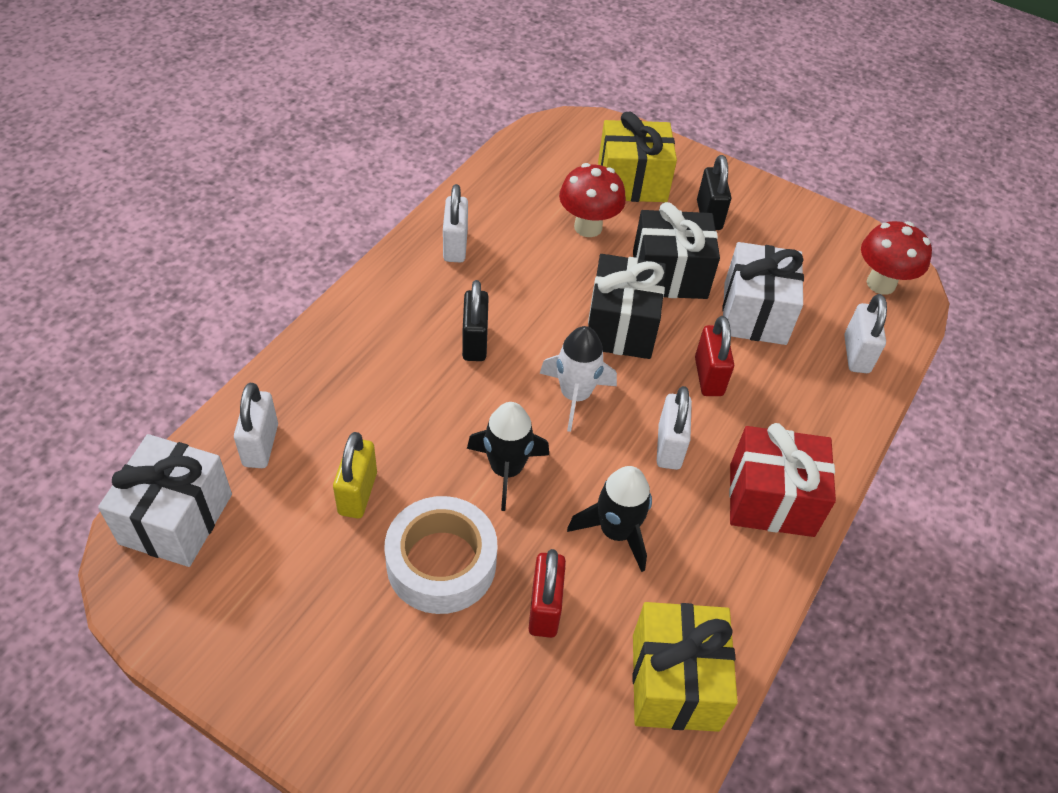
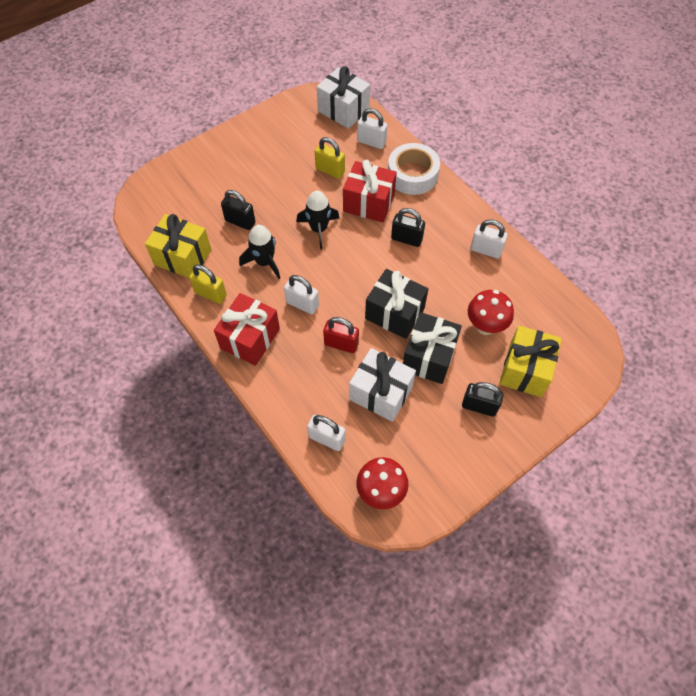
camera: 115 degrees right, 10 degrees up
white tape [384,496,498,614] -> white tape moved to [388,143,440,195]
red padlock [528,549,566,638] -> black padlock [221,190,256,230]
white rocket [540,326,617,432] -> none
none -> yellow padlock [189,265,227,304]
none -> red gift [343,160,397,222]

